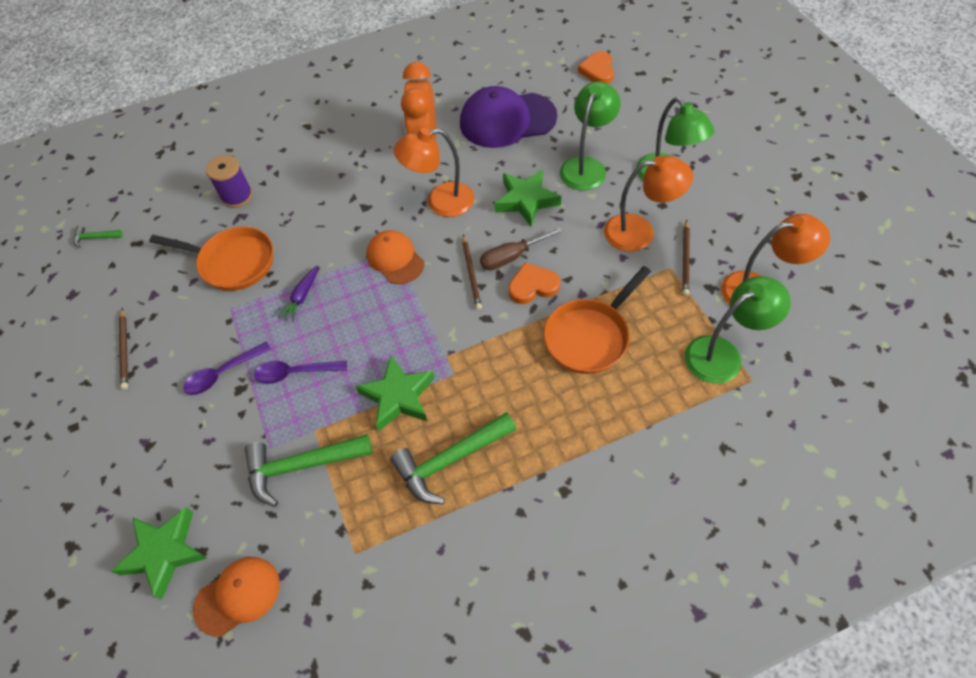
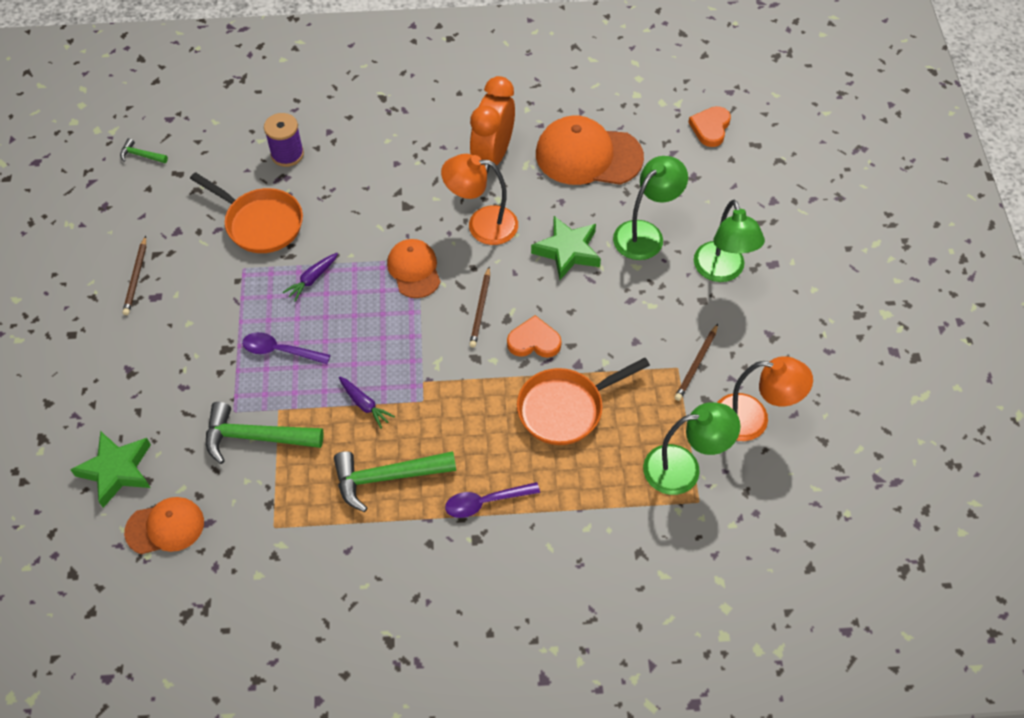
camera: 15 degrees right, 0 degrees up
purple spoon [183,341,271,395] -> purple spoon moved to [445,482,540,518]
green star [356,355,435,431] -> purple carrot [339,376,395,429]
purple cap [460,86,557,148] -> orange cap [536,115,644,185]
brown screwdriver [480,227,562,270] -> none
orange lamp [604,156,693,252] -> none

